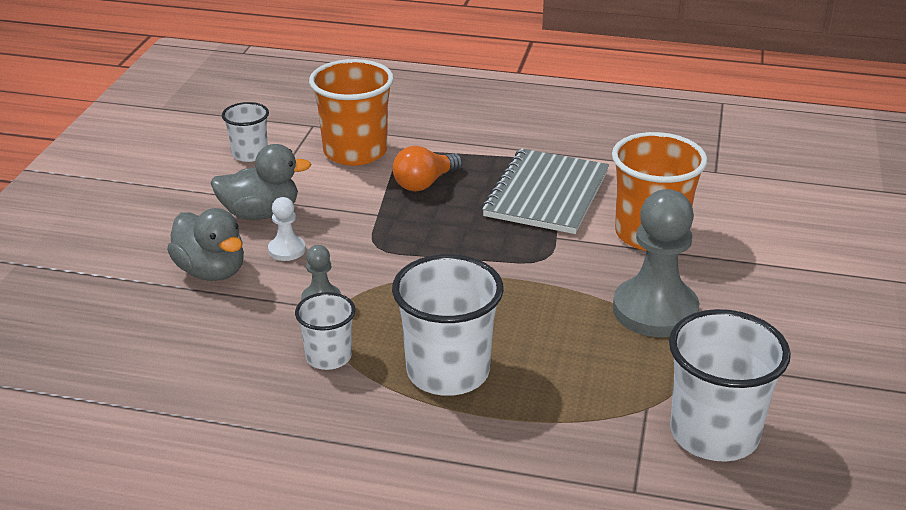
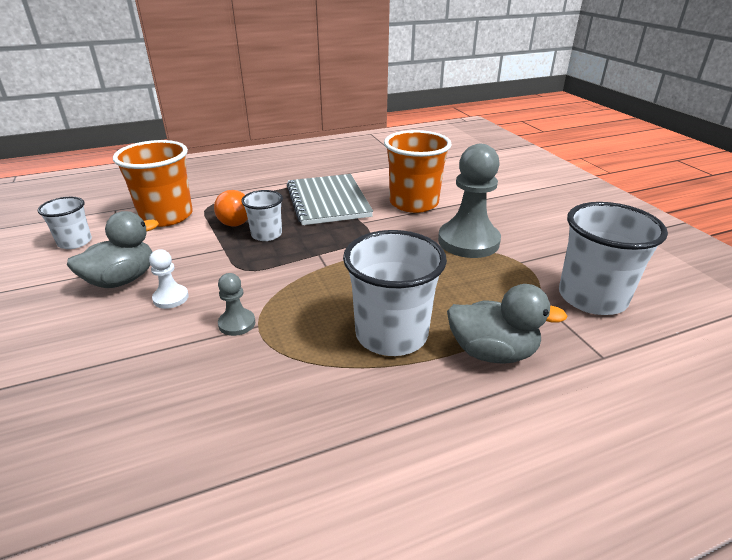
camera: 35 degrees left, 0 degrees up
grey duck [167,208,244,281] -> grey duck moved to [447,284,567,364]
white cup [295,292,355,370] -> white cup moved to [241,190,283,241]

